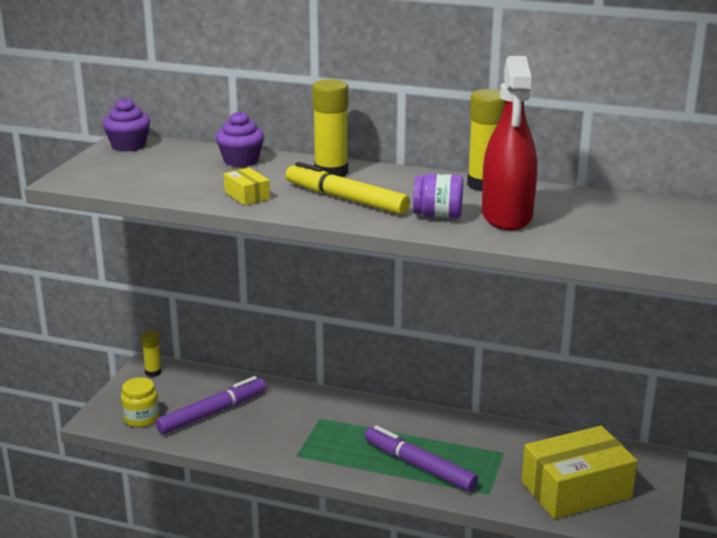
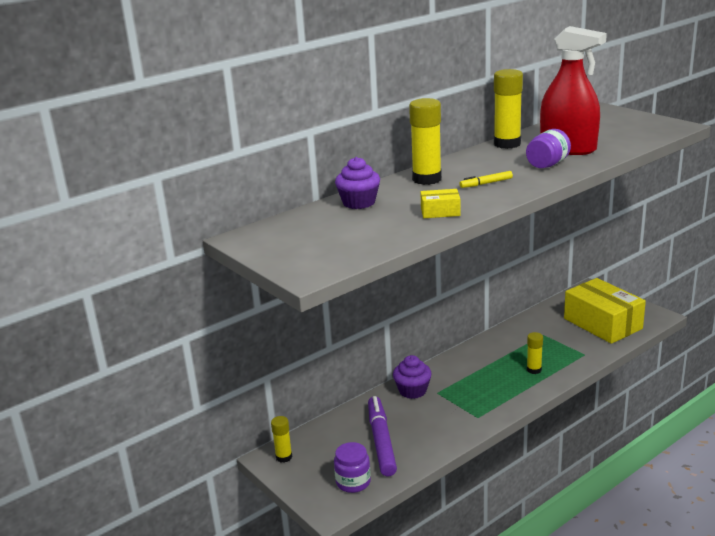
camera: 55 degrees left, 0 degrees up
purple cupcake [103,97,150,152] -> purple cupcake moved to [393,355,432,399]
yellow jar [121,377,159,427] -> purple jar [334,442,371,493]
yellow marker [286,162,410,215] -> yellow marker [460,171,513,188], size x0.47
purple marker [365,425,478,492] -> yellow glue stick [527,332,543,374]
yellow box [521,426,638,519] -> yellow box turned 45 degrees counterclockwise [564,278,646,344]

